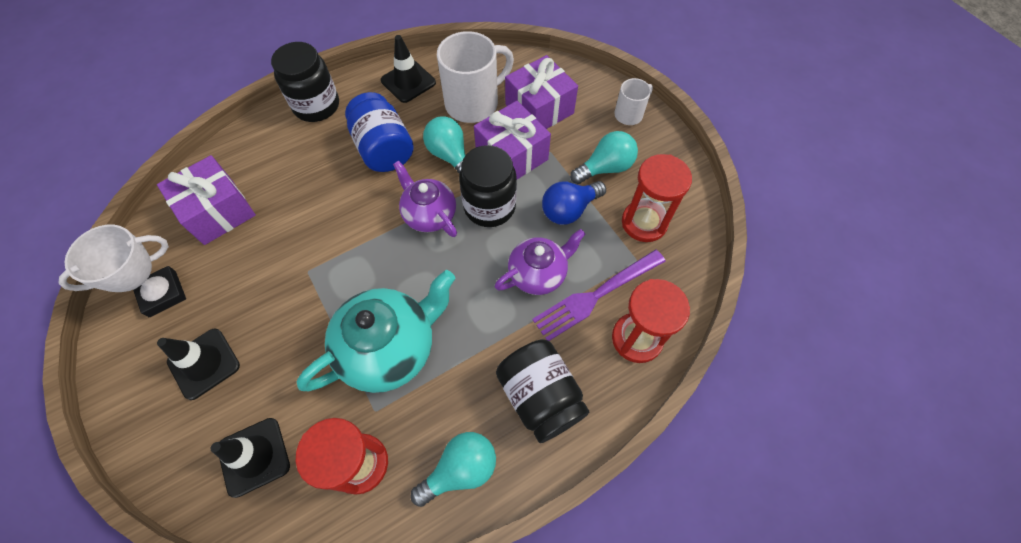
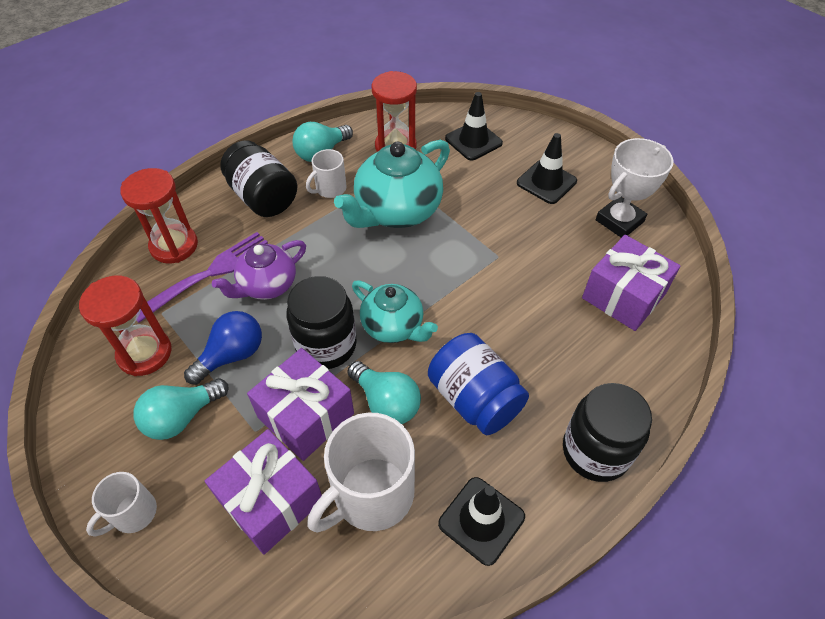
camera: 170 degrees right, 10 degrees down
purple teapot [393,161,457,237] -> turquoise teapot [352,280,438,343]
none -> white mug [306,149,347,198]

